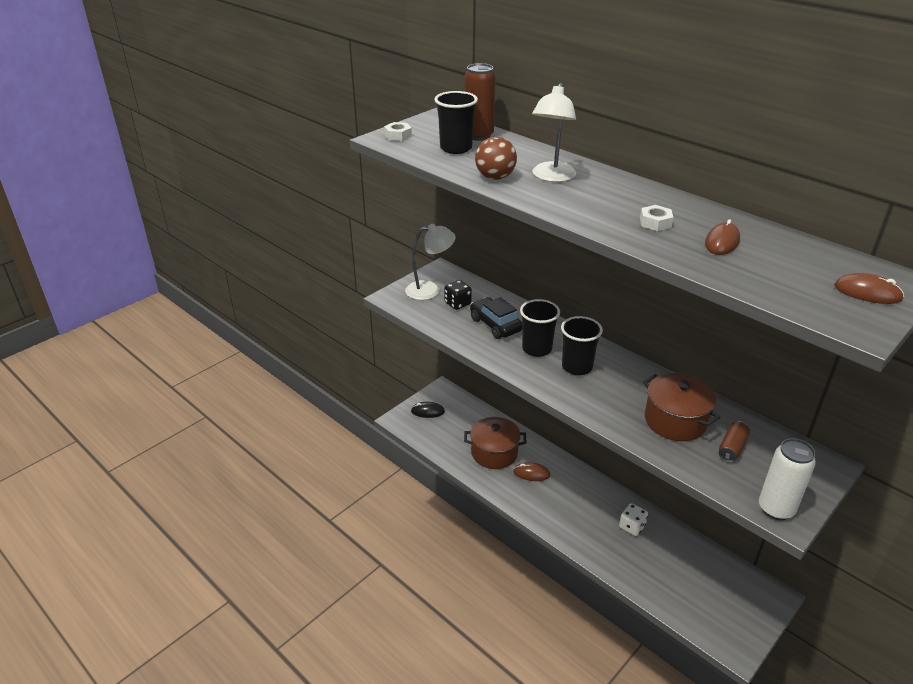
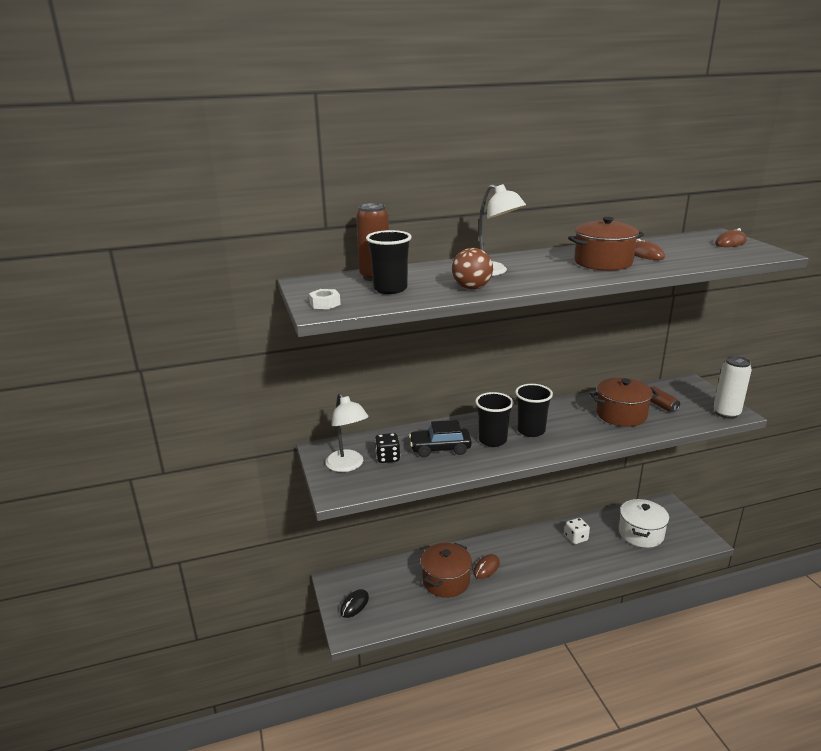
camera: 60 degrees left, 10 degrees down
white lamp [405,224,455,300] -> white lamp turned 135 degrees clockwise [325,393,368,472]
white nut [640,205,673,231] -> brown pot [568,217,644,271]
none -> white pot [619,499,669,548]

